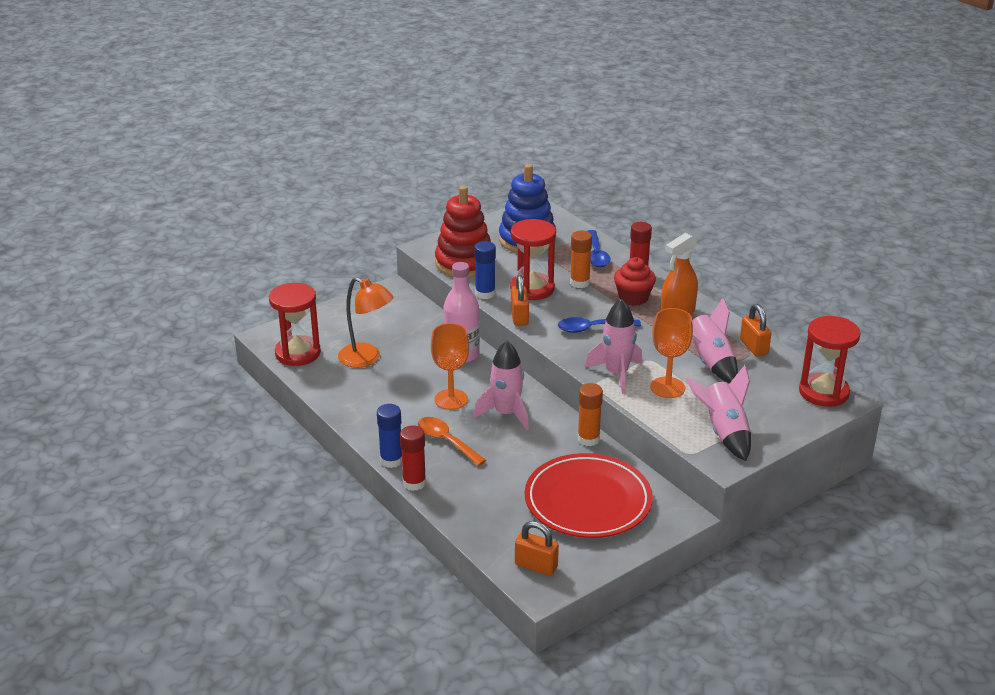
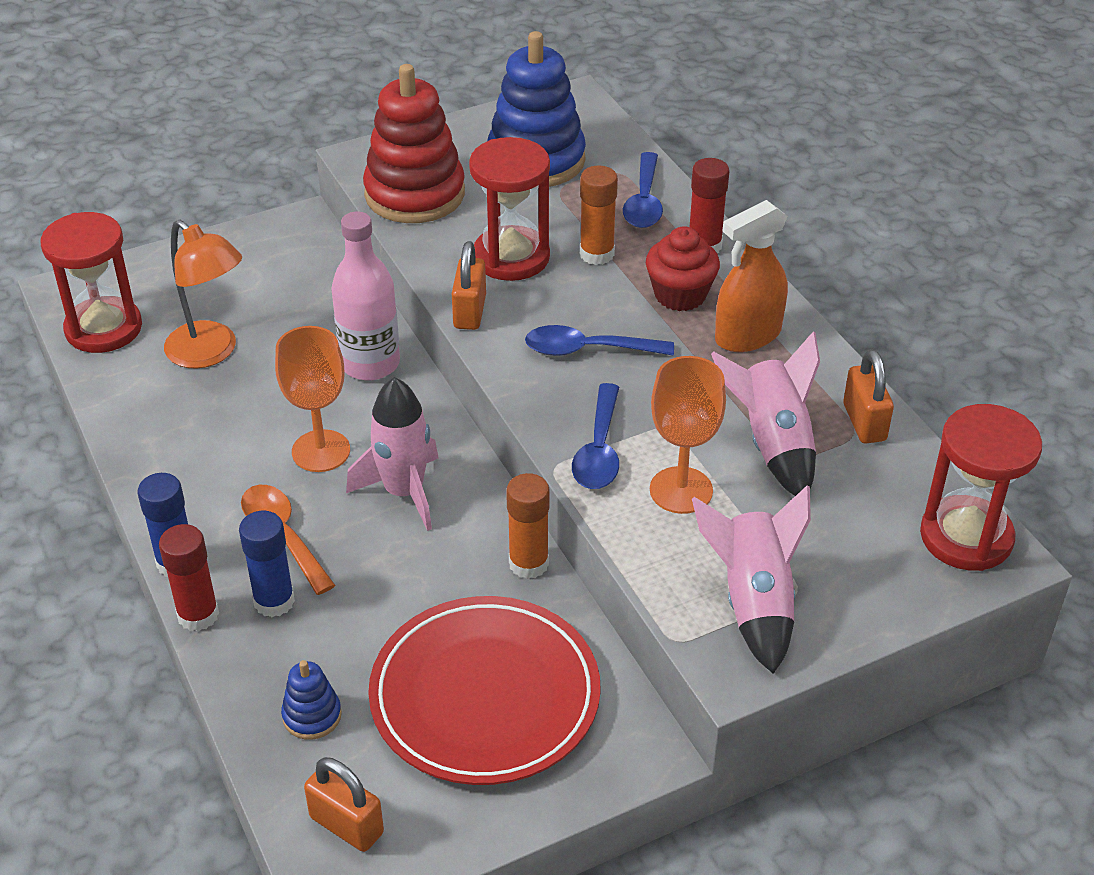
camera: 10 degrees right, 10 degrees up
blue glue stick [474,241,496,299] -> blue glue stick moved to [239,511,295,617]
pink rocket [585,299,643,394] -> blue spoon [572,383,619,489]
none -> blue stacking toy [281,660,342,740]

